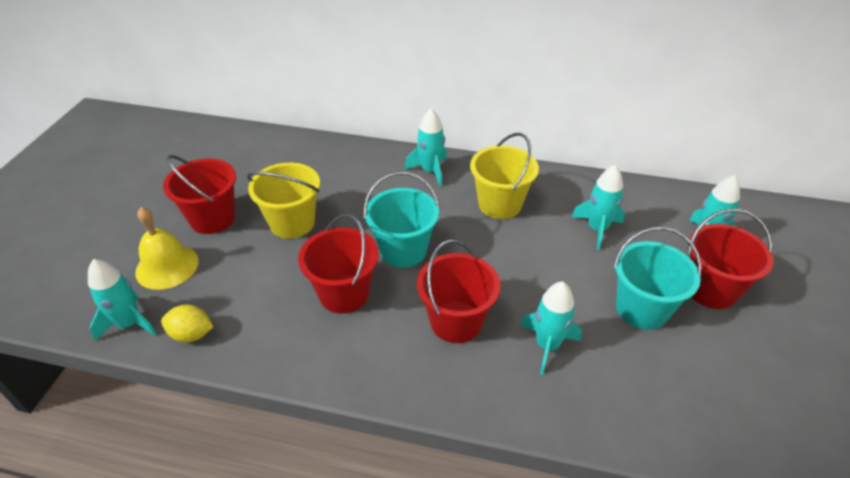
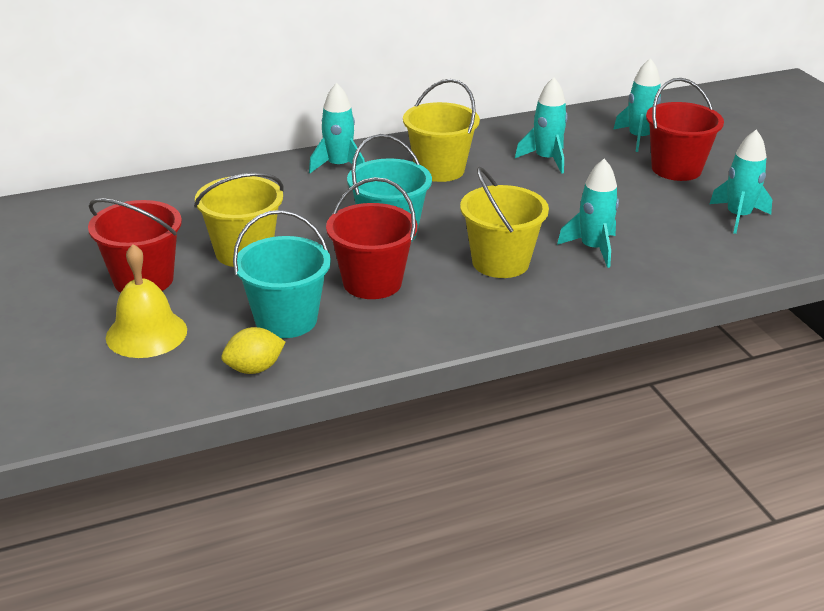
camera: 35 degrees left, 10 degrees down
turquoise rocket [88,259,157,341] -> turquoise rocket moved to [710,130,772,234]
red bucket [417,240,501,343] -> yellow bucket [460,167,549,278]
turquoise bucket [613,227,702,330] -> turquoise bucket moved to [233,210,331,338]

